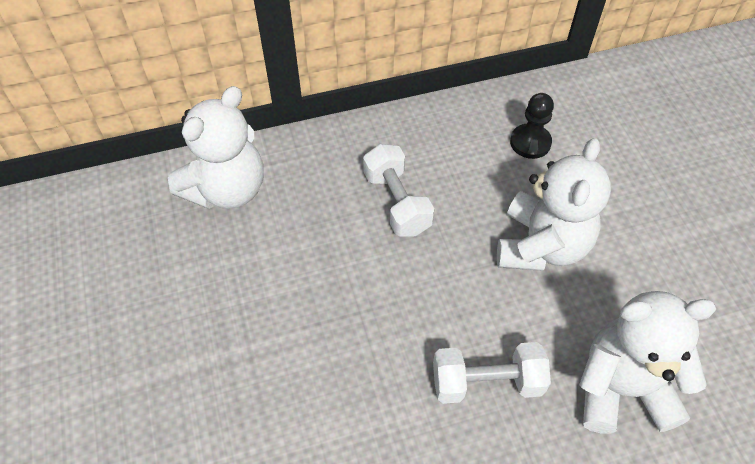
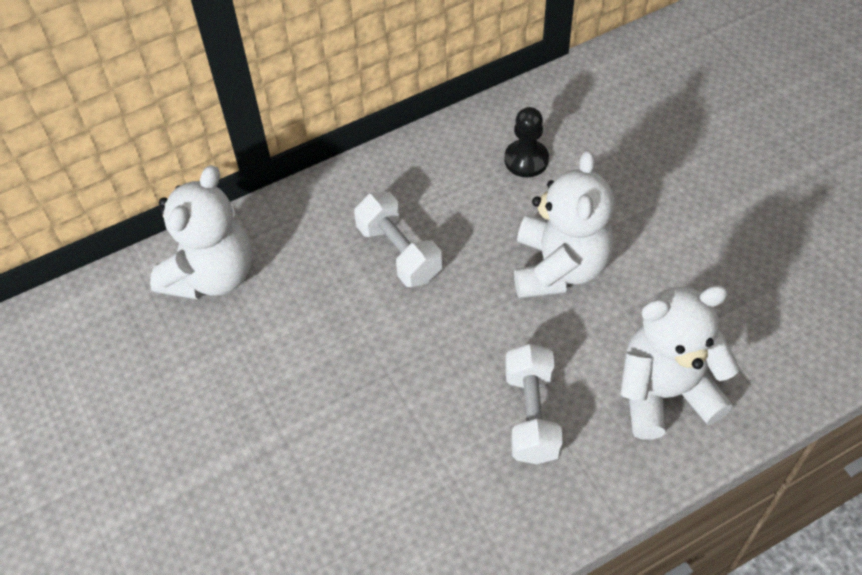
camera: 10 degrees left, 0 degrees up
white dumbbell [433,342,551,404] -> white dumbbell turned 75 degrees counterclockwise [505,344,563,464]

